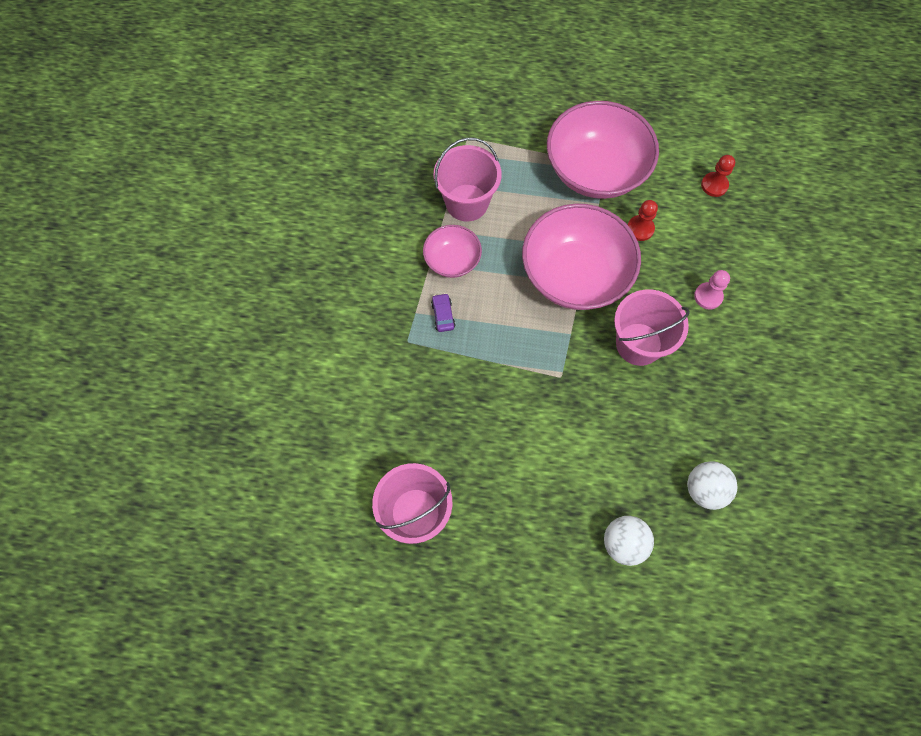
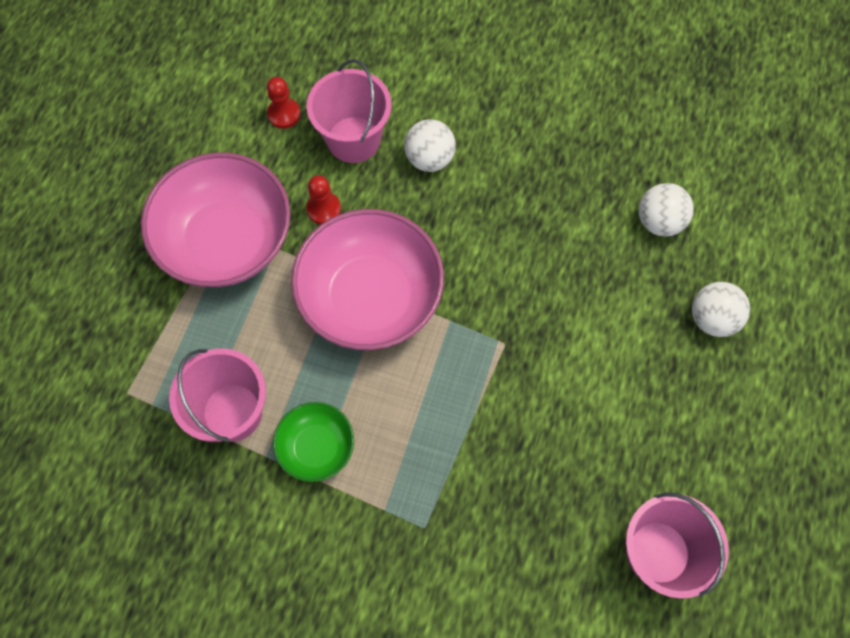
camera: 80 degrees left, 0 degrees up
pink bowl [423,225,482,278] -> green bowl [273,402,354,482]
purple car [431,293,455,332] -> none
pink bucket [614,290,690,366] -> pink bucket moved to [307,59,391,163]
pink pawn [694,270,730,310] -> white ball [404,119,456,172]

